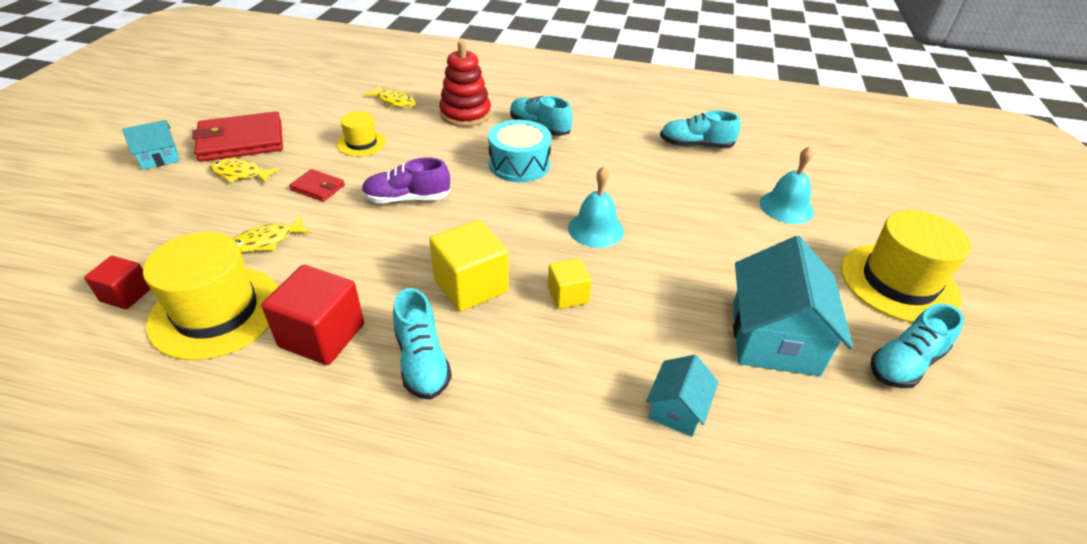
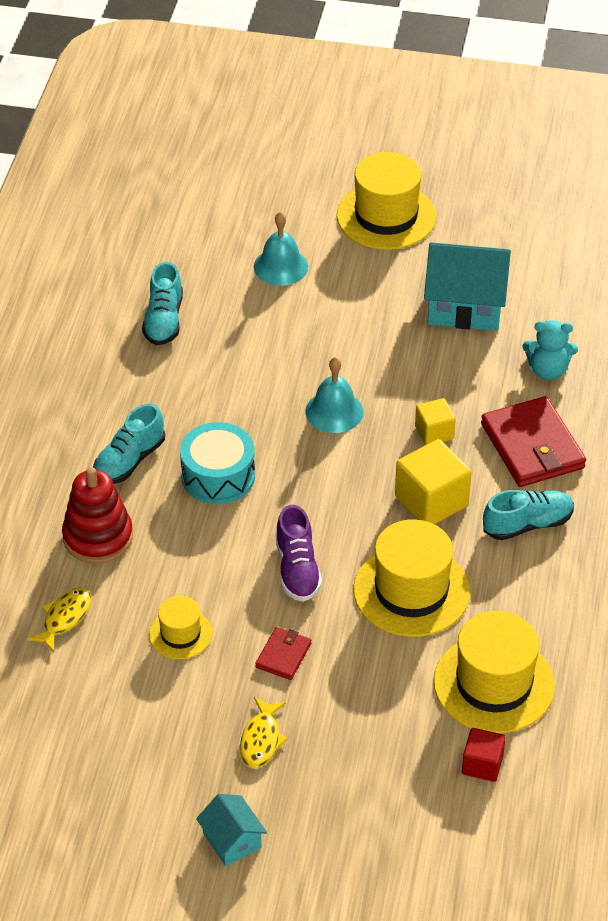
camera: 90 degrees left, 5 degrees up
red wallet [192,111,283,162] -> red wallet moved to [481,396,586,487]
yellow fish [233,216,311,252] -> none
red cube [261,265,364,365] -> none
turquoise house [646,355,719,437] -> turquoise teddy bear [522,320,578,380]
turquoise shoe [870,304,964,388] -> none
none -> yellow hat [353,519,470,637]

